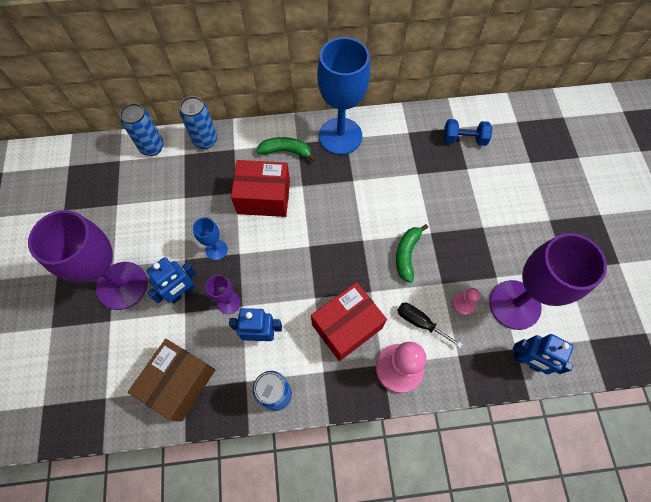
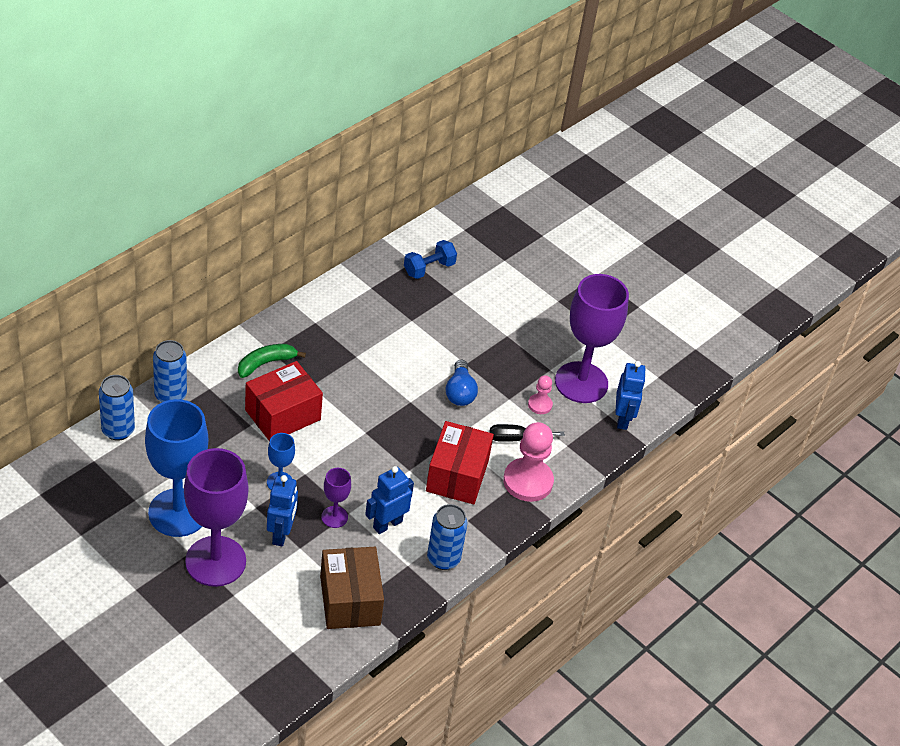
camera: 45 degrees left, 20 degrees down
blue goblet [317,37,370,155] -> blue goblet moved to [145,399,208,537]
green banana [396,224,428,283] -> blue light bulb [446,360,478,406]
blue robot [513,334,573,374] -> blue robot turned 75 degrees counterclockwise [615,361,646,430]

